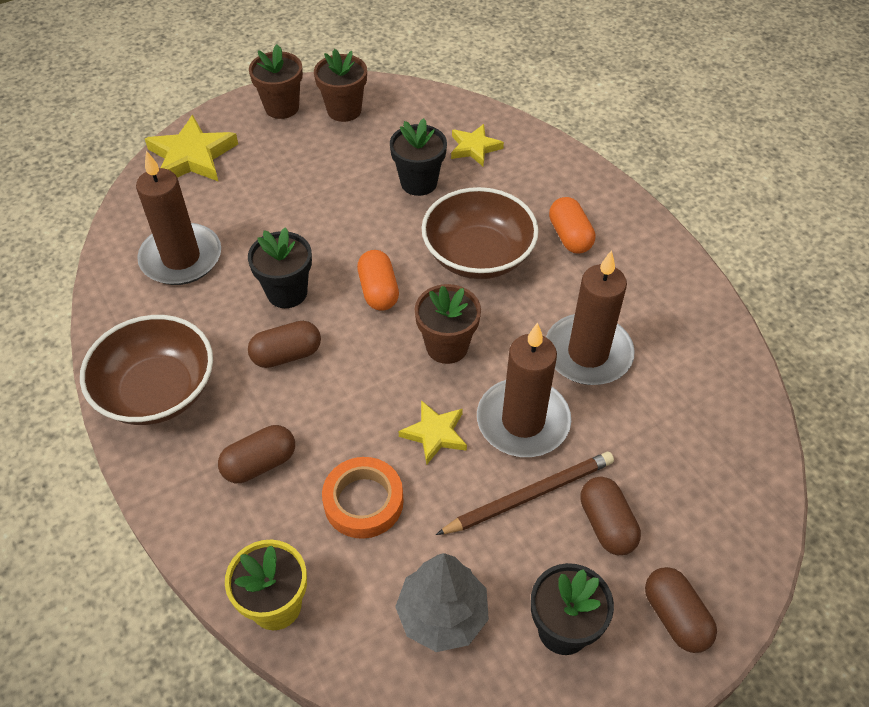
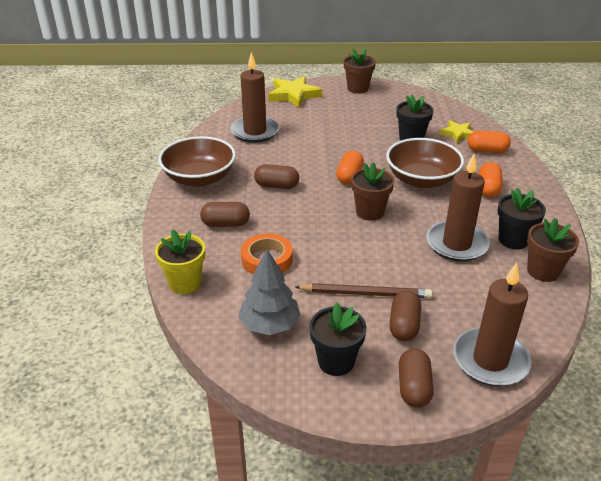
camera: 30 degrees right, 15 degrees down
black flower pot [248,227,312,308] -> black flower pot moved to [498,188,546,249]
brown flower pot [314,49,367,122] -> brown flower pot moved to [527,218,579,282]
yellow star [399,400,467,465] -> none
brown candle [477,322,571,457] -> brown candle moved to [453,263,531,386]
none -> orange capsule [467,130,511,153]

